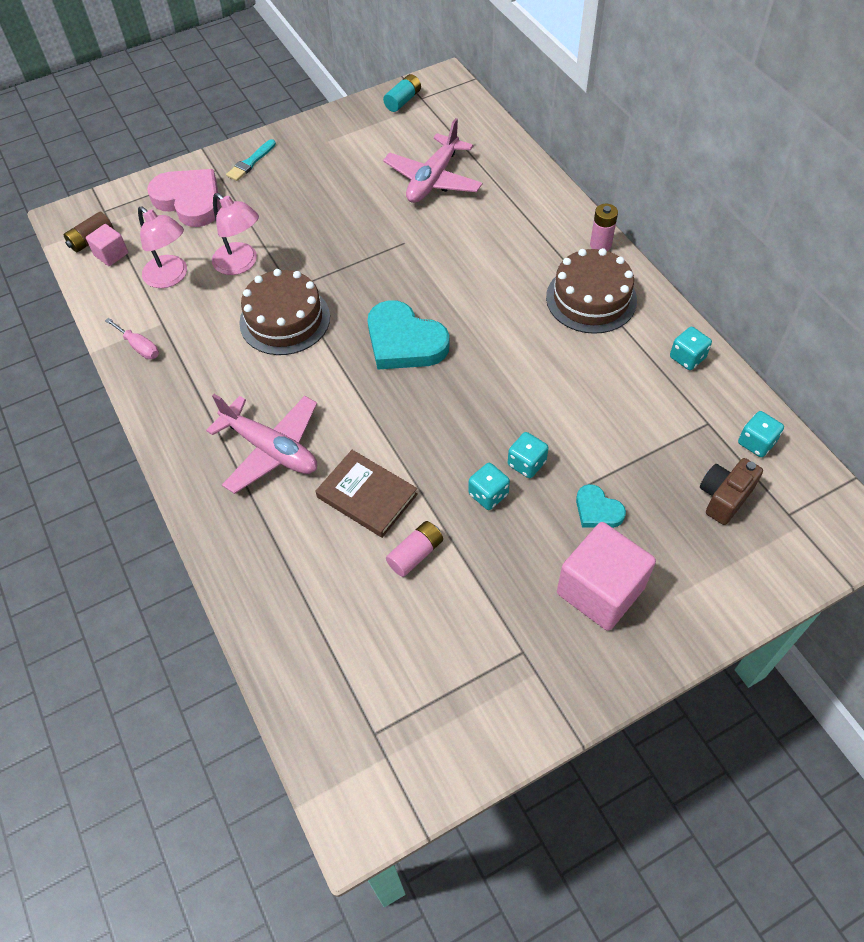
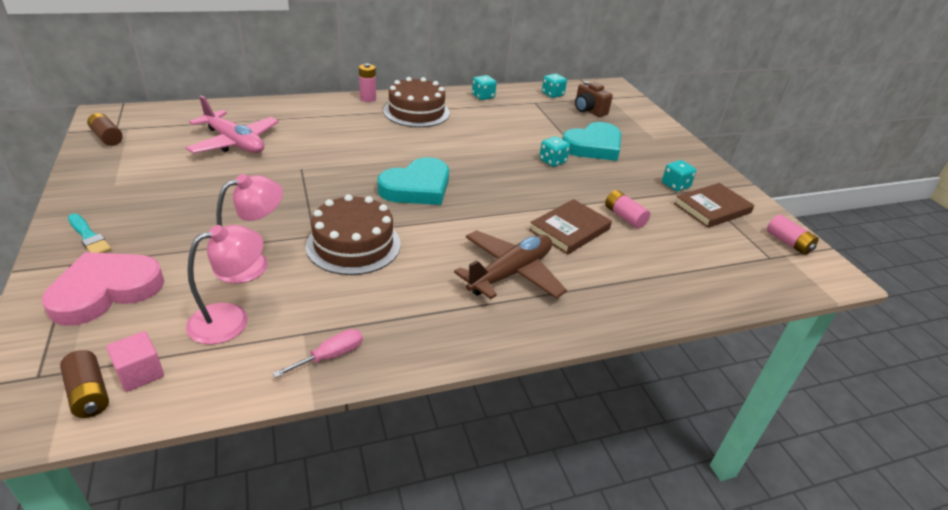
camera: 85 degrees left, 20 degrees down
pink plane [206,394,317,494] -> brown plane [454,230,567,299]
turquoise battery [383,74,421,112] -> brown battery [87,113,123,146]
turquoise dice [468,463,510,510] -> turquoise dice moved to [662,160,696,192]
pink cube [557,522,656,631] -> none
turquoise heart [576,484,626,528] -> turquoise heart [562,122,621,161], size x1.93
none -> brown book [674,183,754,228]
none -> pink battery [767,214,819,255]

